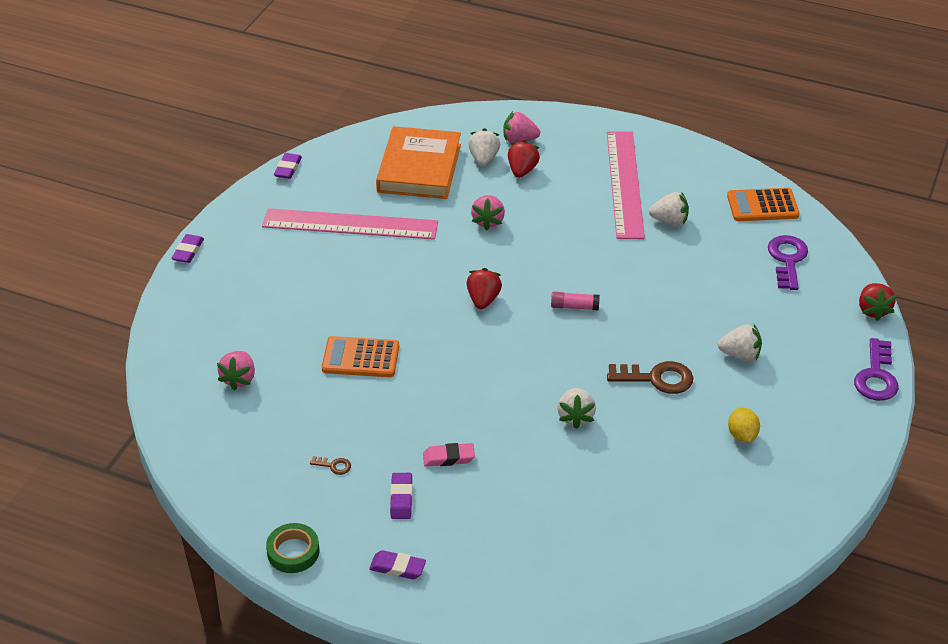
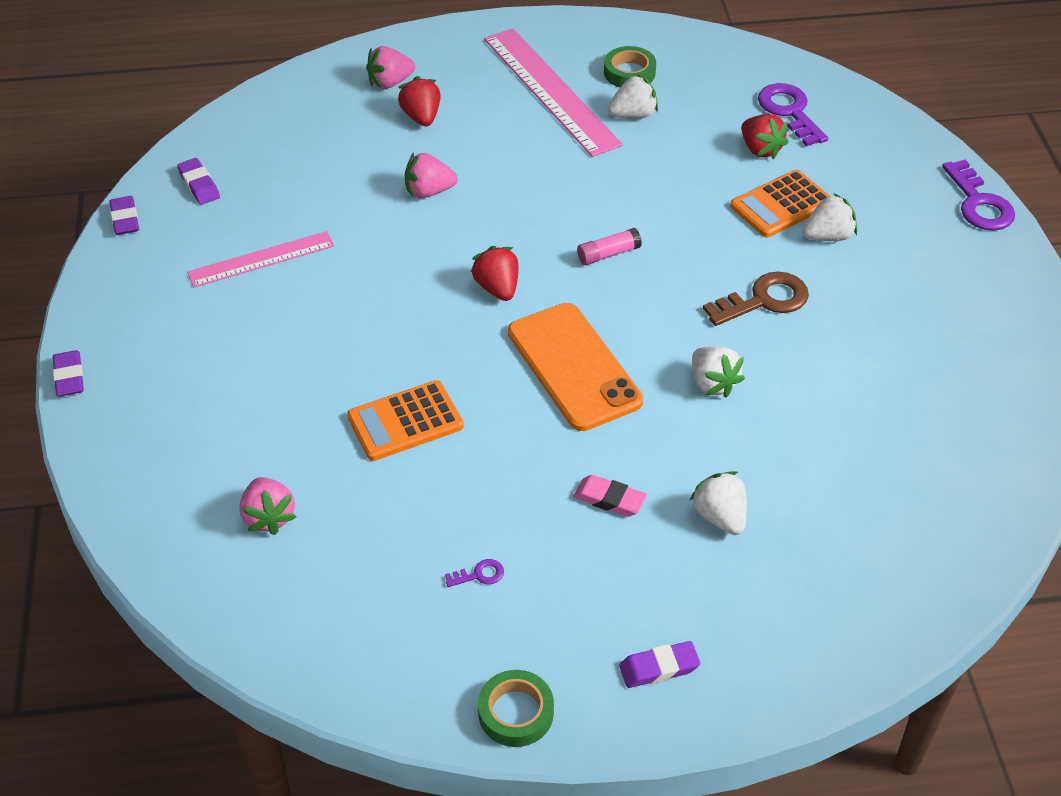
camera: 30 degrees left, 5 degrees up
pink ruler [262,208,438,240] -> pink ruler [187,231,334,287], size x0.60
brown key [310,456,351,475] -> purple key [445,559,504,587]
orange book [376,126,461,199] -> none
purple eraser [390,473,413,519] -> purple eraser moved to [177,158,220,205]
pink eraser [423,443,475,467] -> pink eraser turned 60 degrees clockwise [573,475,647,517]
white strawberry [468,128,500,166] -> white strawberry moved to [689,471,747,535]
pink strawberry [471,195,505,231] -> pink strawberry turned 105 degrees clockwise [405,153,458,198]
orange calculator [727,188,800,221] -> orange calculator moved to [730,170,830,238]
yellow lemon [728,408,760,443] -> none
red strawberry [859,283,897,321] -> red strawberry moved to [741,114,788,159]
none -> orange phone [508,303,643,431]
none -> green tape [604,46,656,87]

